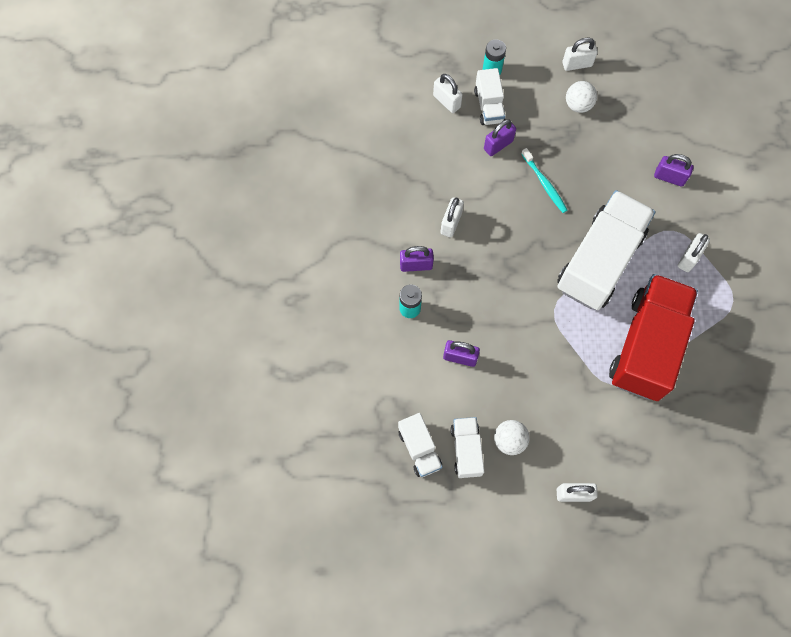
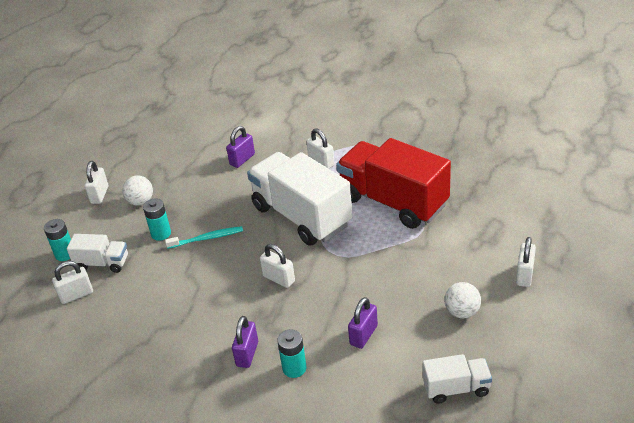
camera: 70 degrees left, 30 degrees down
white padlock [440,197,464,237] -> white padlock moved to [260,244,295,288]
white truck [450,417,484,478] -> none
purple padlock [484,119,516,156] -> none
none -> turquoise battery [143,198,171,241]

